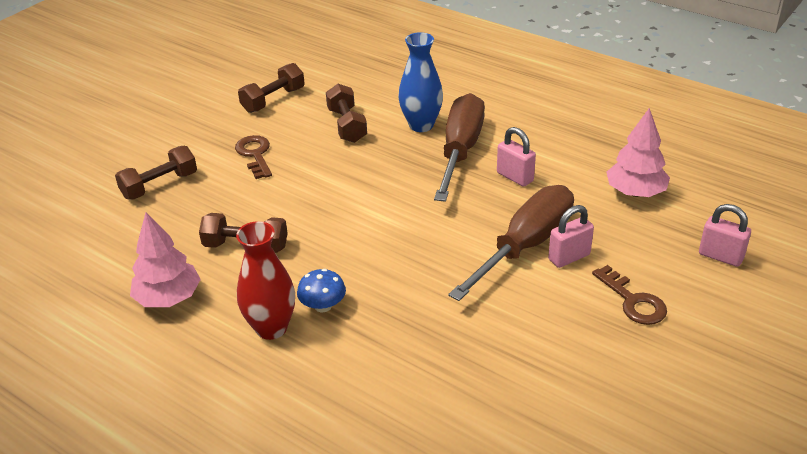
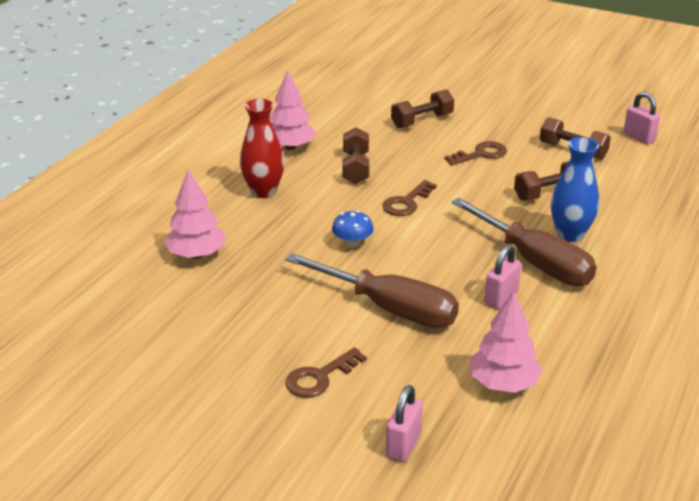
camera: 80 degrees right, 5 degrees down
brown dumbbell [115,146,197,200] -> brown dumbbell turned 75 degrees counterclockwise [391,89,454,128]
blue mushroom [297,269,346,312] -> blue mushroom moved to [332,210,374,248]
brown screwdriver [434,93,485,202] -> brown screwdriver turned 45 degrees clockwise [451,198,597,286]
pink padlock [548,205,594,268] -> pink padlock moved to [623,92,660,144]
none -> pink tree [164,170,225,259]
none -> brown key [382,180,437,216]

